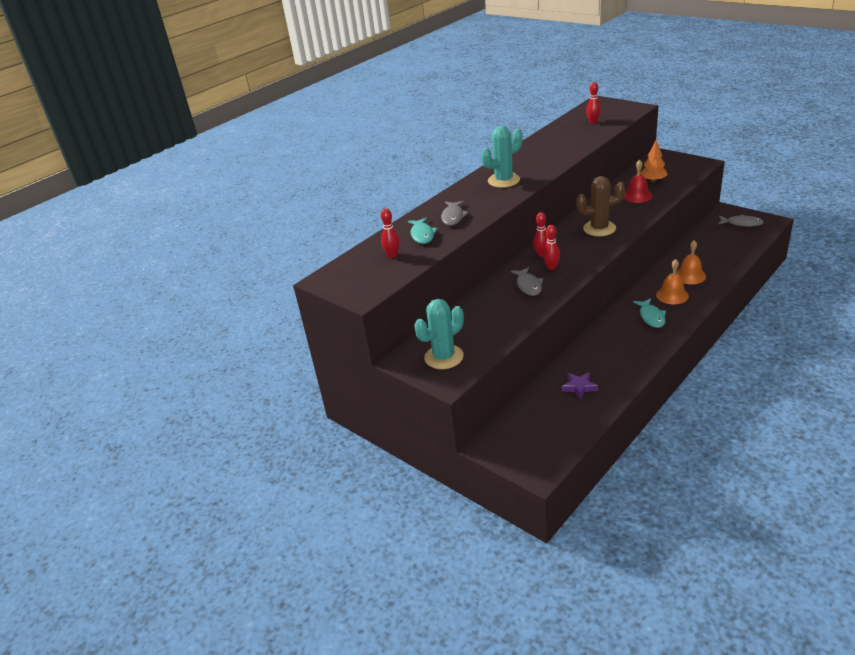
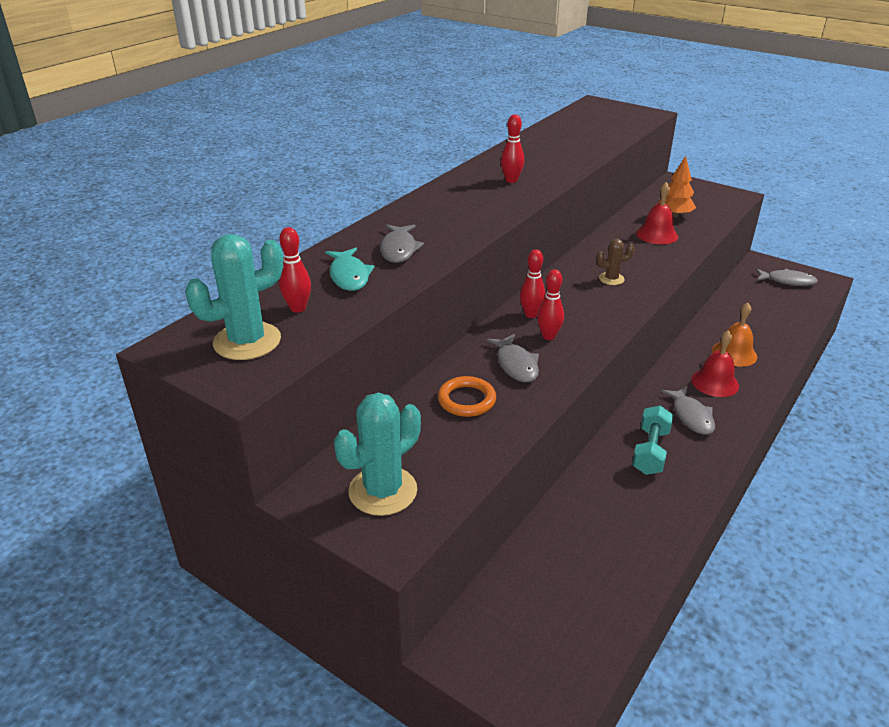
camera: 10 degrees left, 0 degrees up
turquoise cactus [481,126,523,188] -> turquoise cactus moved to [185,234,283,360]
purple star [561,372,598,400] -> none
brown cactus [576,176,625,236] -> brown cactus [596,239,634,285], size x0.53
red bowling pin [586,82,601,124] -> red bowling pin moved to [501,114,524,183]
turquoise fish [633,298,666,328] -> grey fish [661,387,715,435]
orange bell [656,259,689,304] -> red bell [691,330,739,397]
none -> orange ring [438,376,496,417]
none -> turquoise dumbbell [632,406,673,475]

